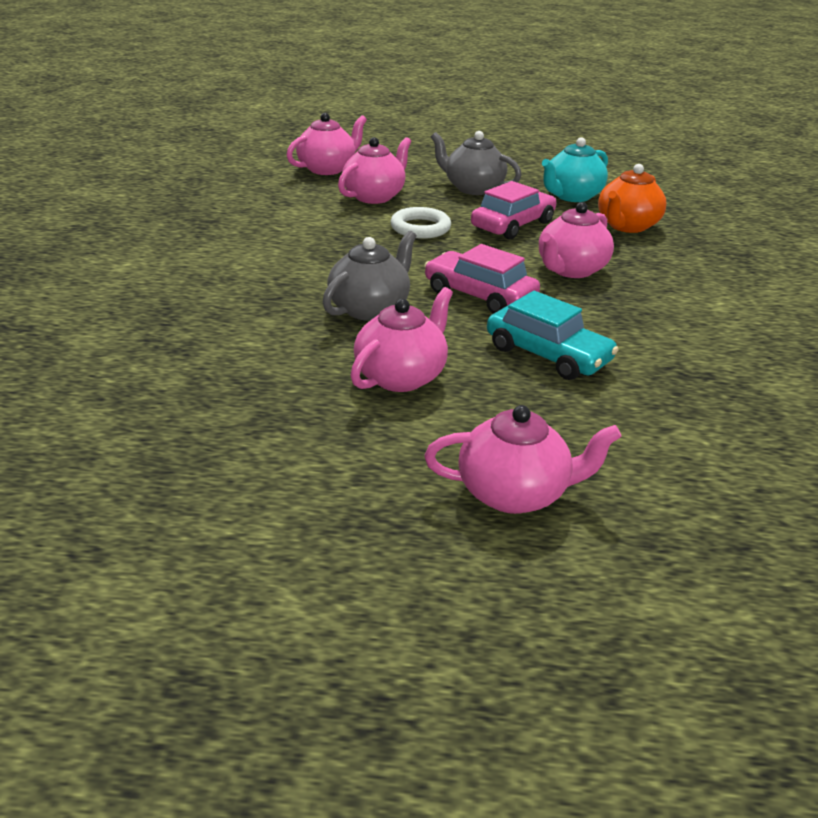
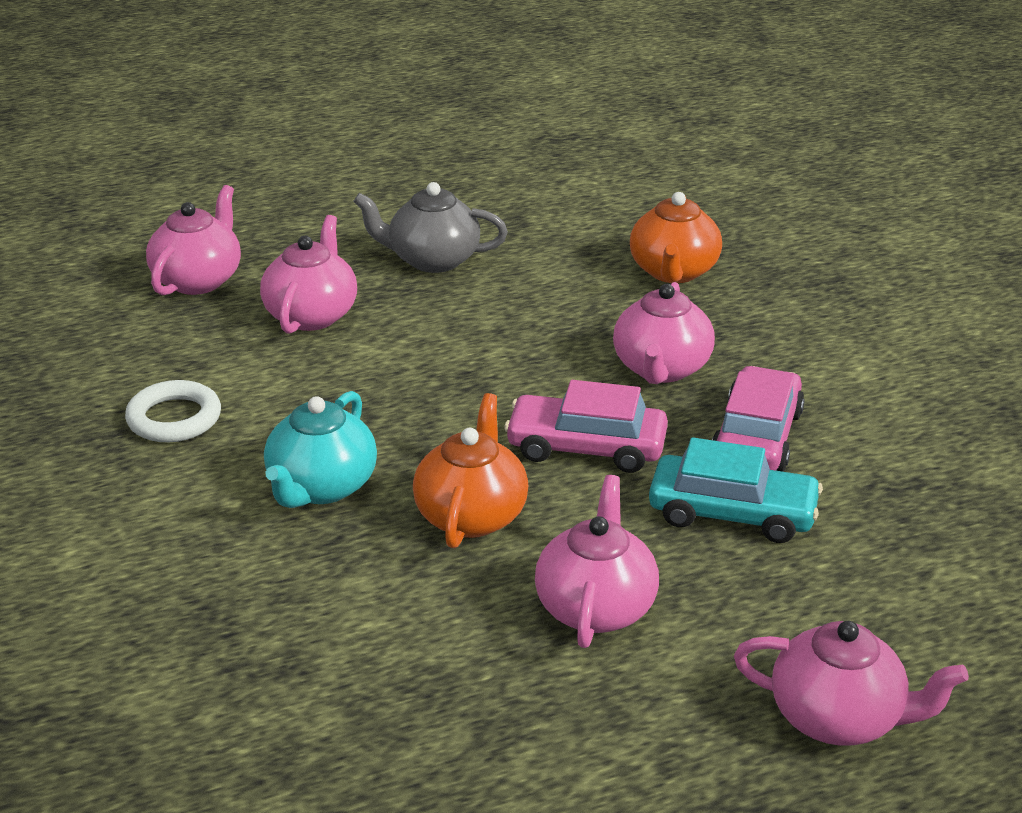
camera: 25 degrees left, 0 degrees up
grey teapot [323,231,416,321] -> orange teapot [413,393,528,548]
white ring [391,207,451,239] -> white ring moved to [125,380,221,442]
pink teapot [424,405,622,514] -> pink teapot turned 45 degrees clockwise [734,621,969,745]
pink car [471,181,556,239] -> pink car moved to [712,366,805,472]
turquoise teapot [542,137,608,202] -> turquoise teapot moved to [264,391,377,508]

